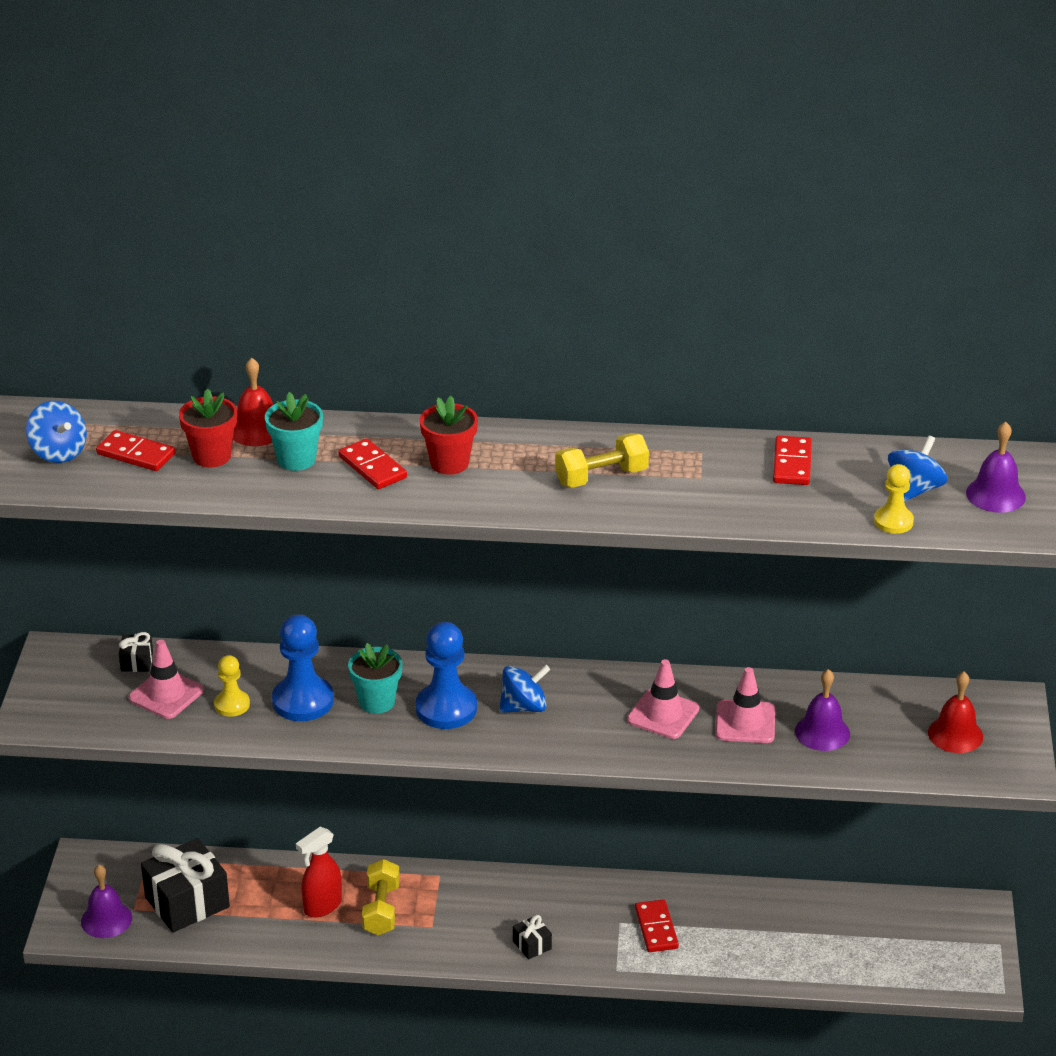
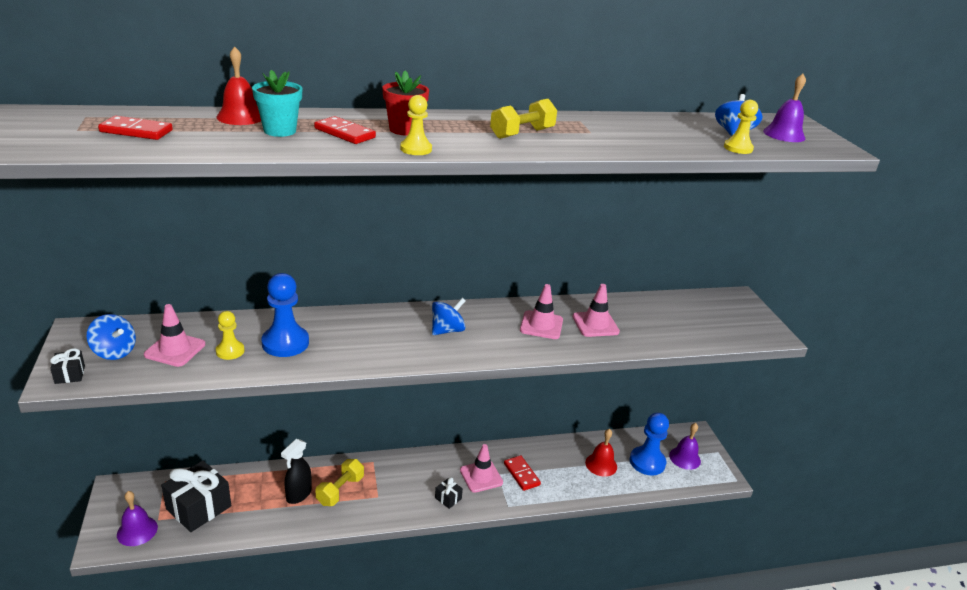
camera: 20 degrees left, 5 degrees down
blue spinning top [26,401,87,463] -> blue spinning top moved to [87,314,136,360]
black gift [119,632,153,672] -> black gift moved to [50,348,85,384]
red flower pot [179,388,237,467] -> none
red spray bottle [296,827,342,917] -> black spray bottle [281,439,312,504]
turquoise flower pot [348,643,403,714] -> none
yellow dumbbell [362,859,400,935] -> yellow dumbbell turned 45 degrees clockwise [315,459,364,506]
blue pawn [416,622,477,729] -> blue pawn moved to [630,412,669,475]
red domino [773,436,812,485] -> none
purple bell [795,669,850,751] -> purple bell moved to [669,423,701,470]
red bell [928,671,983,753] -> red bell moved to [585,429,617,477]
none -> yellow pawn [400,95,432,155]
none -> pink traffic cone [460,444,503,493]

